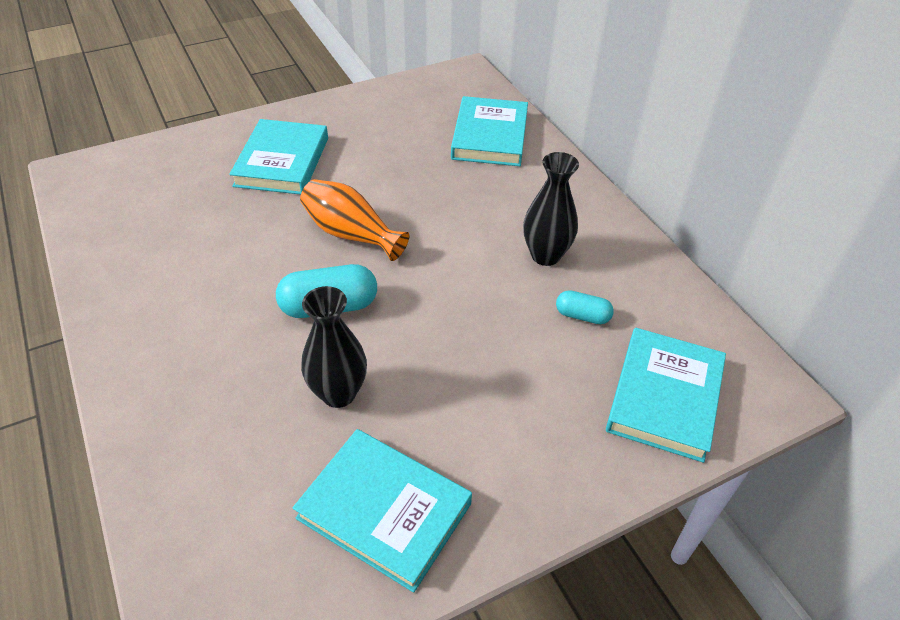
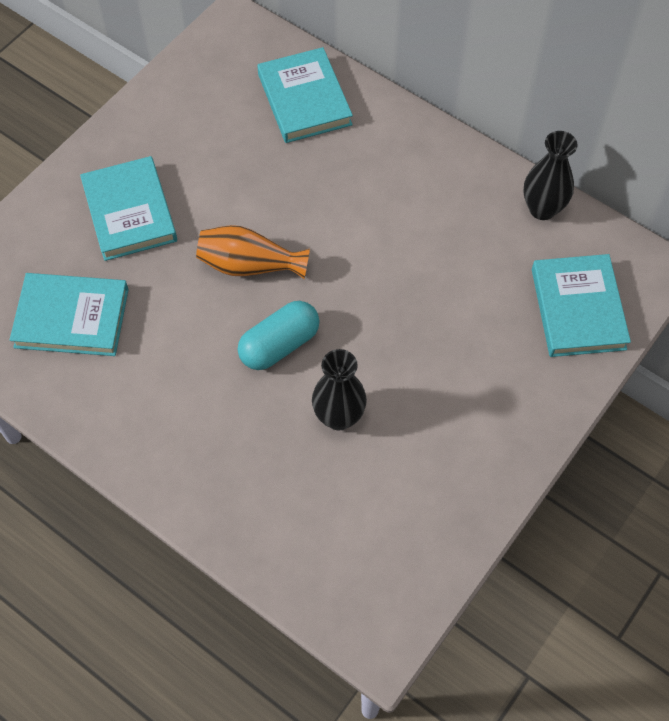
camera: 25 degrees left, 15 degrees up
turquoise book [293,429,472,593] -> turquoise book moved to [10,273,129,356]
black vase [523,152,579,266] -> black vase moved to [523,131,578,220]
turquoise capsule [556,290,614,324] -> none

